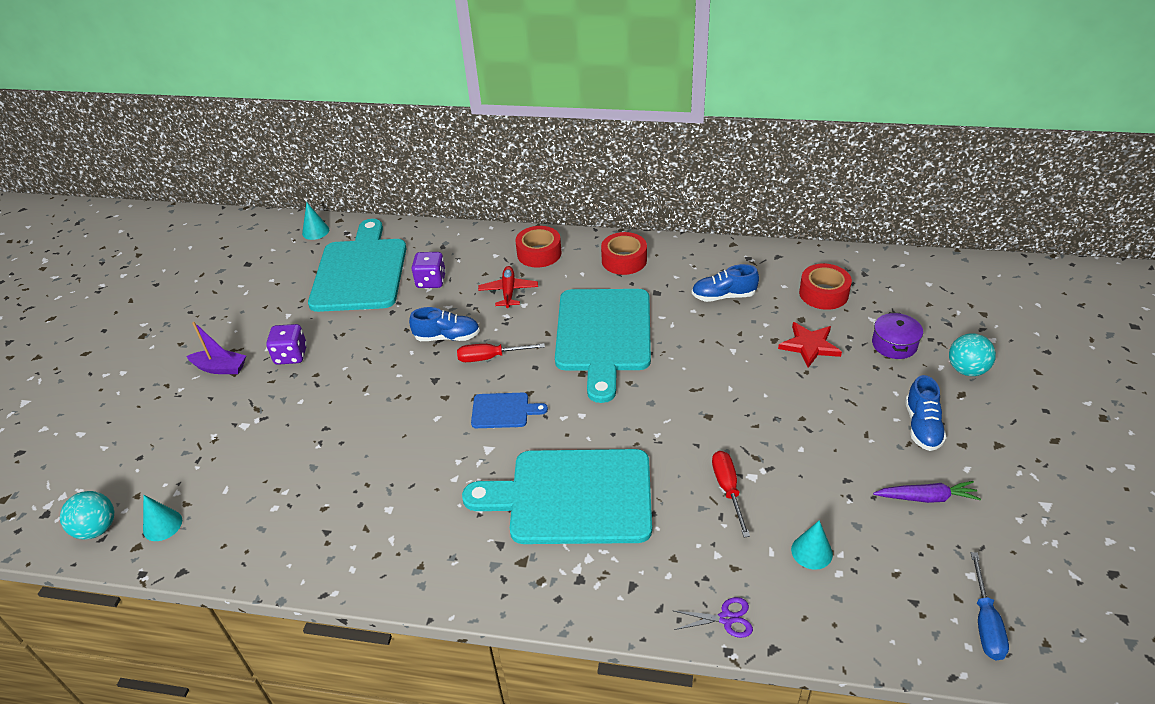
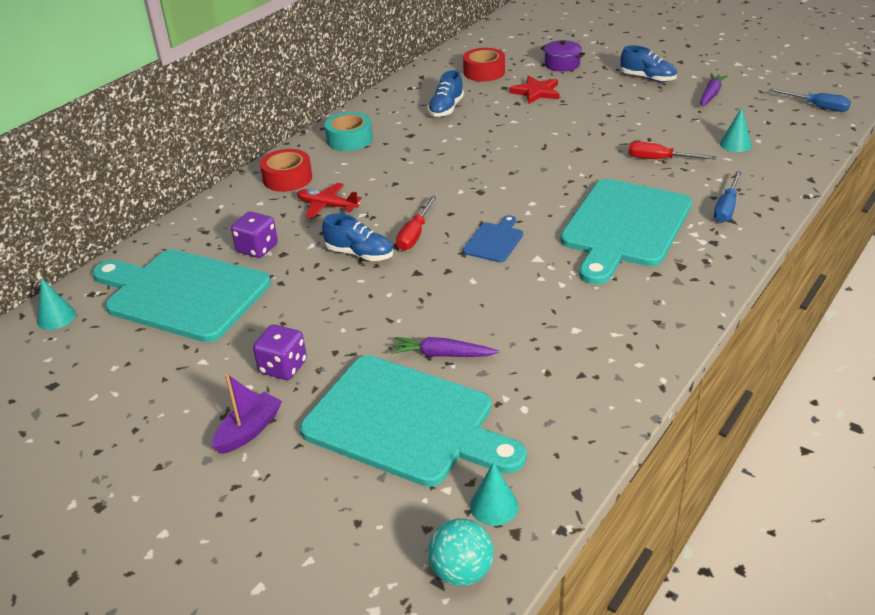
camera: 65 degrees left, 5 degrees down
blue shoe [409,307,480,341] -> blue shoe turned 90 degrees clockwise [322,214,393,261]
turquoise cutting board [555,289,651,403] -> turquoise cutting board moved to [300,356,527,487]
red tape [601,232,647,275] -> turquoise tape [324,112,373,151]
purple scissors [672,597,753,638] -> none
turquoise ball [949,333,996,376] -> none
none -> purple carrot [390,337,499,357]
none -> blue screwdriver [714,171,742,222]

